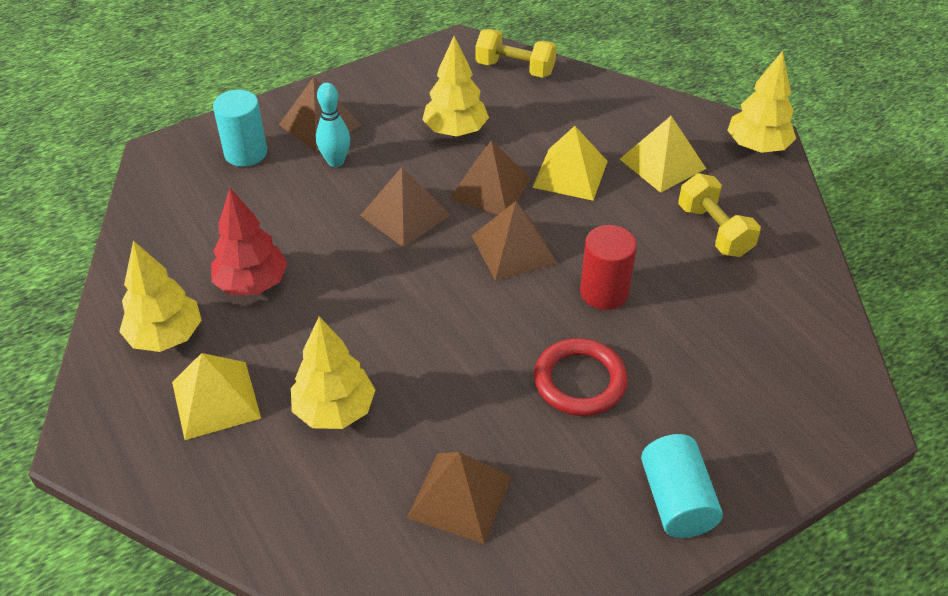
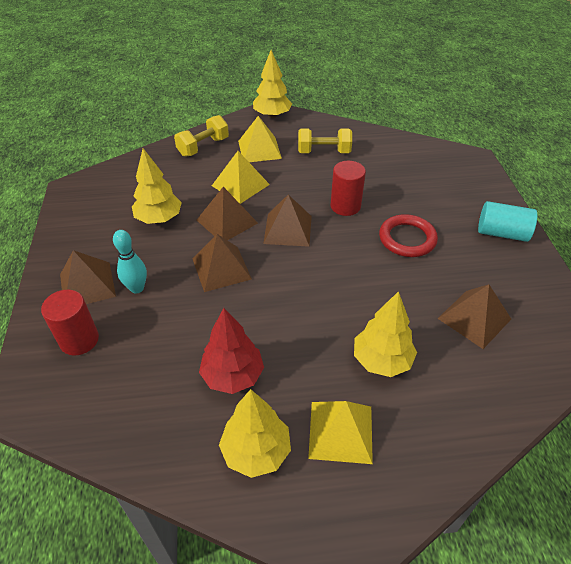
camera: 65 degrees left, 0 degrees up
turquoise cylinder [213,90,267,167] -> red cylinder [41,290,99,356]
yellow dumbbell [475,29,557,78] -> yellow dumbbell moved to [174,115,229,157]

